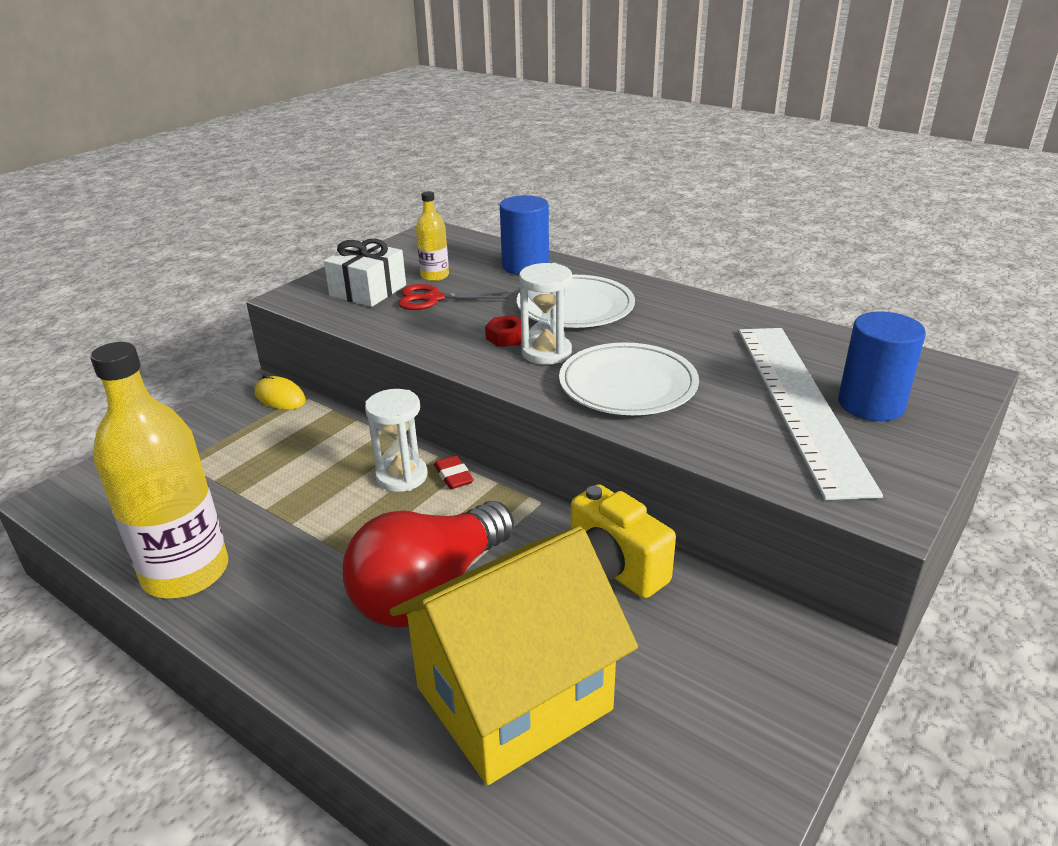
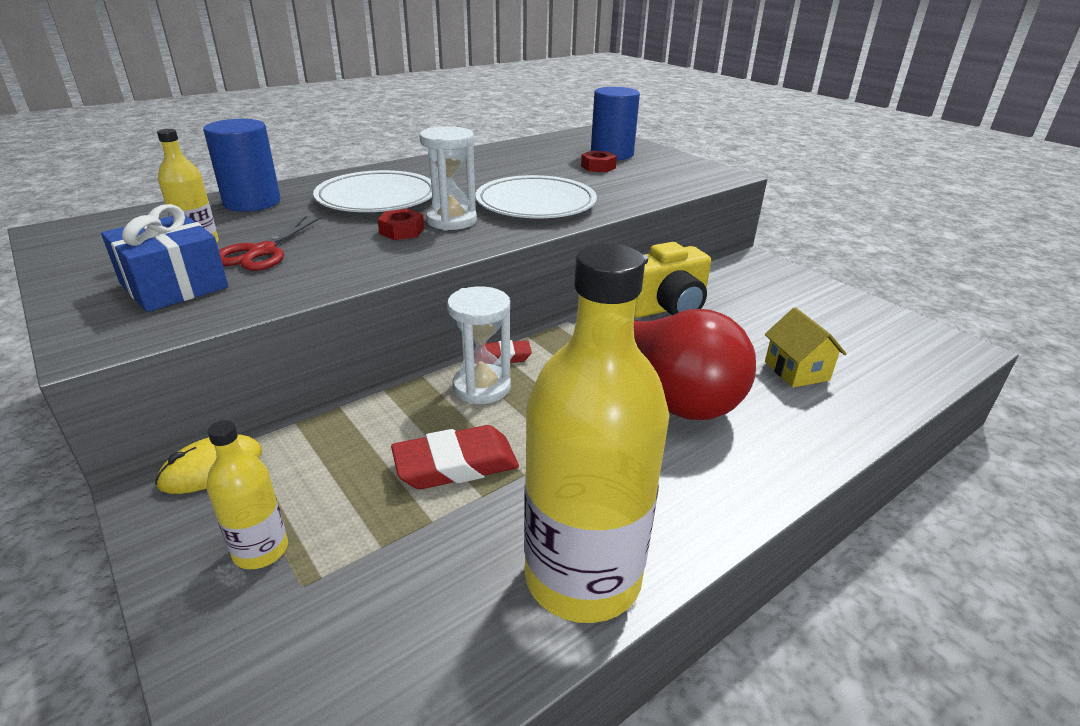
camera: 75 degrees left, 0 degrees up
white gift [324,239,406,307] -> blue gift [101,204,229,312]
yellow house [390,526,638,785] -> yellow house [765,307,847,388], size x0.41
white ruler [739,328,883,500] -> red nut [581,151,617,172]
none -> yellow bottle [206,420,288,569]
none -> red eraser [391,425,519,489]

